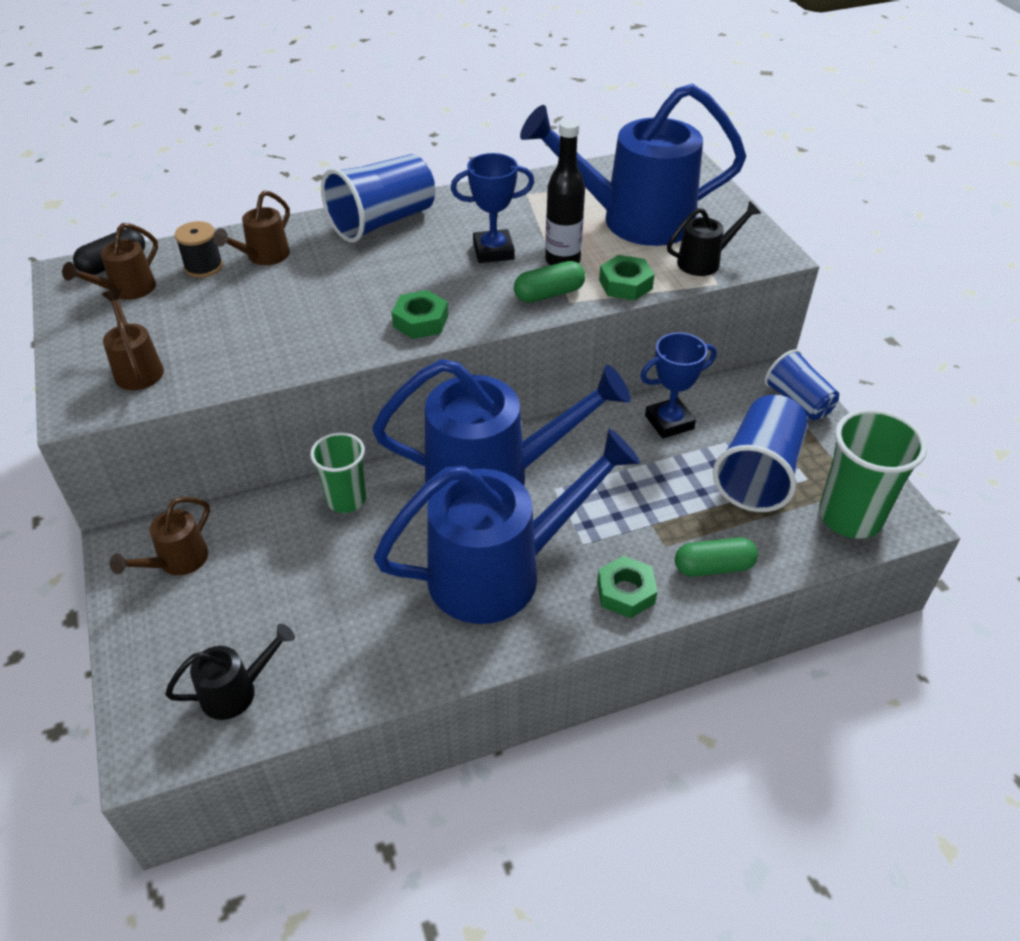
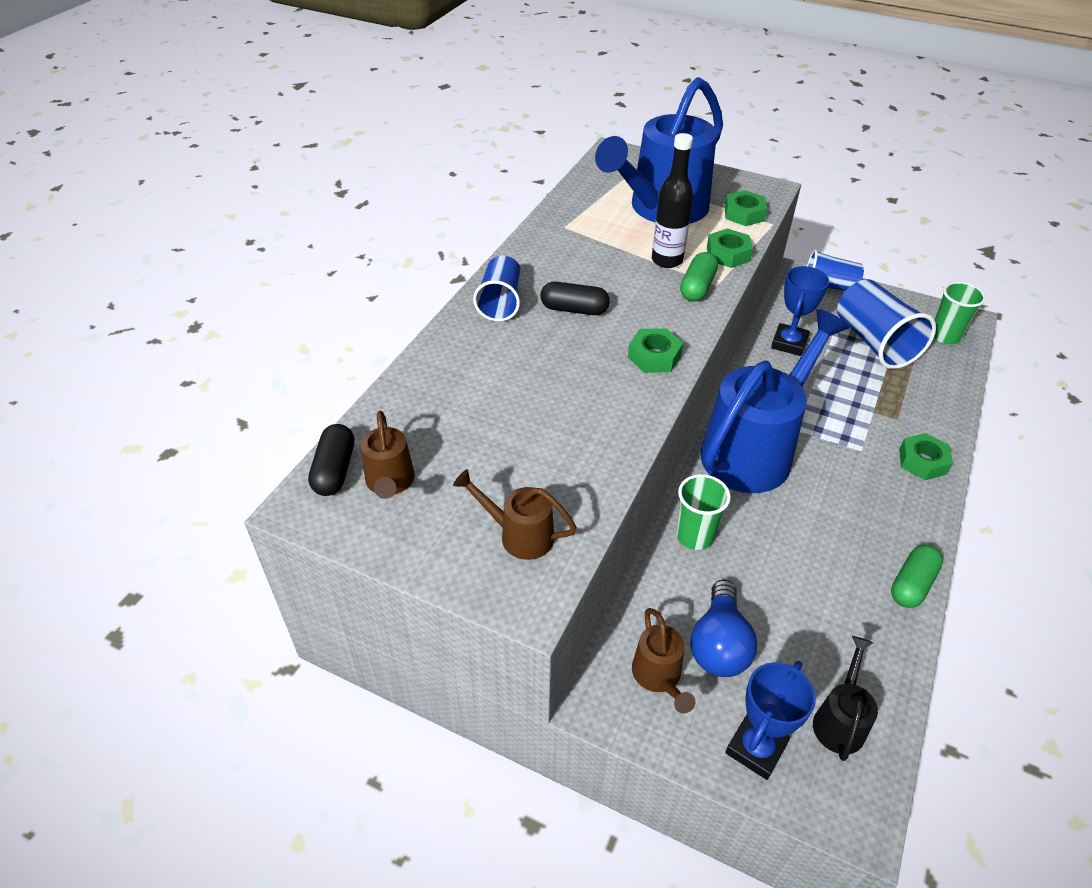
camera: 45 degrees left, 0 degrees up
black spool [174,221,223,278] -> none
brown watering can [213,190,290,265] -> none
blue cup [321,154,435,242] -> blue cup [473,256,521,322], size x0.64
blue watering can [374,428,640,624] -> none
blue trophy [451,153,534,263] -> blue trophy moved to [725,661,816,780]
black watering can [667,201,761,276] -> green nut [725,190,767,226]
green capsule [675,537,758,577] -> green capsule moved to [891,545,943,608]
green cup [819,409,927,538] -> green cup [934,281,986,344], size x0.64
none -> black capsule [540,282,610,315]
none -> blue light bulb [691,580,757,677]

